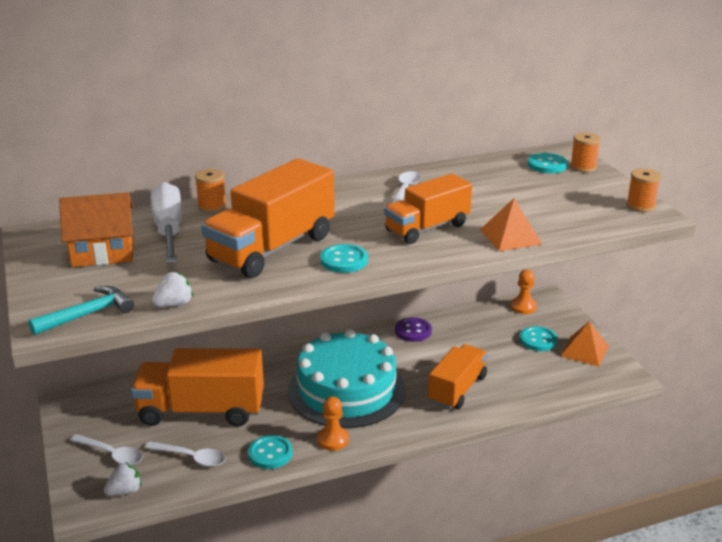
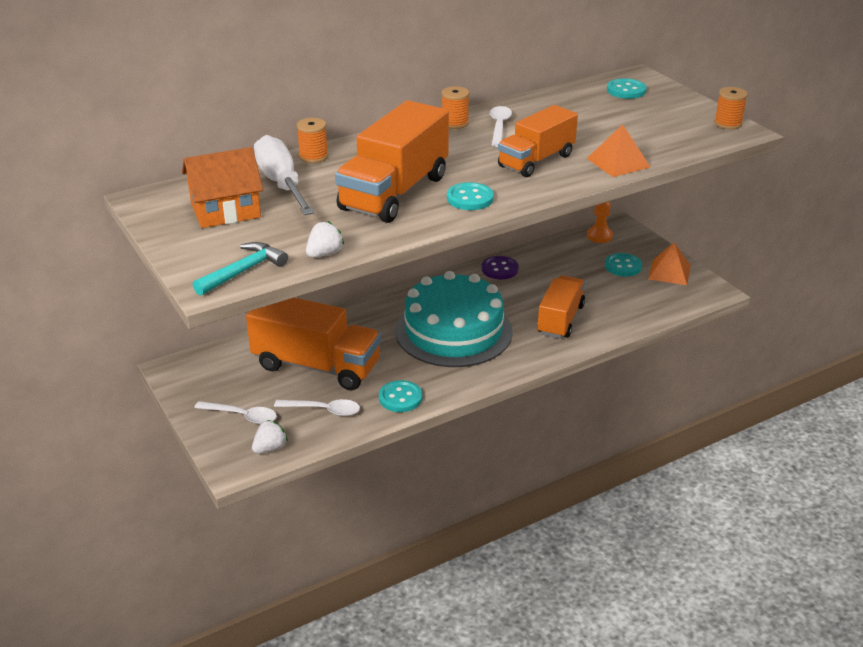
camera: 10 degrees left, 5 degrees up
orange truck [131,348,264,427] -> orange truck turned 150 degrees counterclockwise [246,297,381,390]
orange pawn [317,397,349,451] -> none
orange spool [570,132,601,172] -> orange spool moved to [441,86,470,129]

